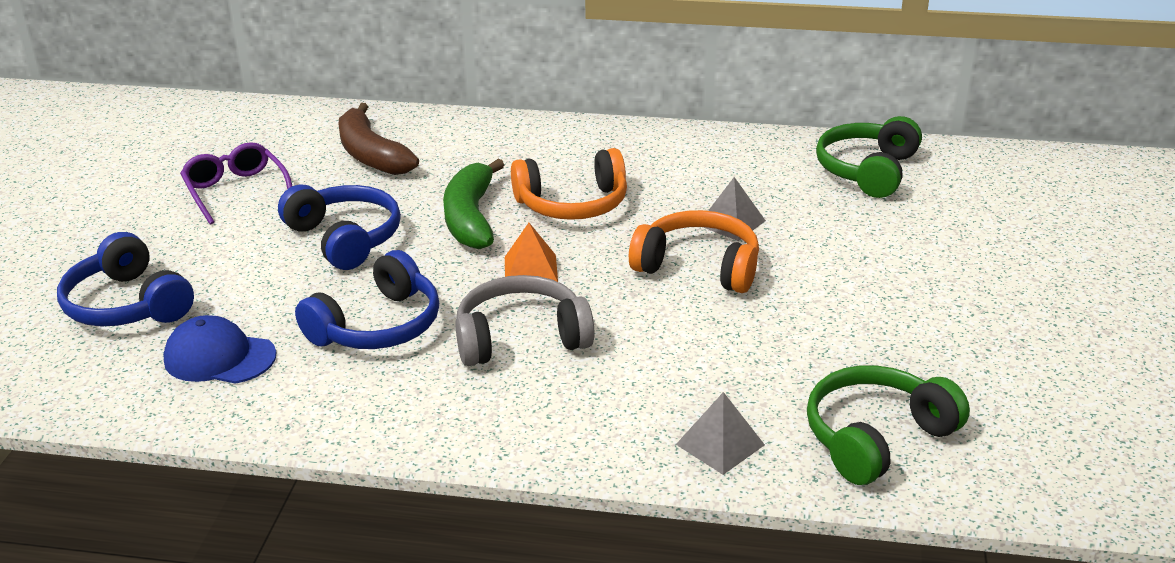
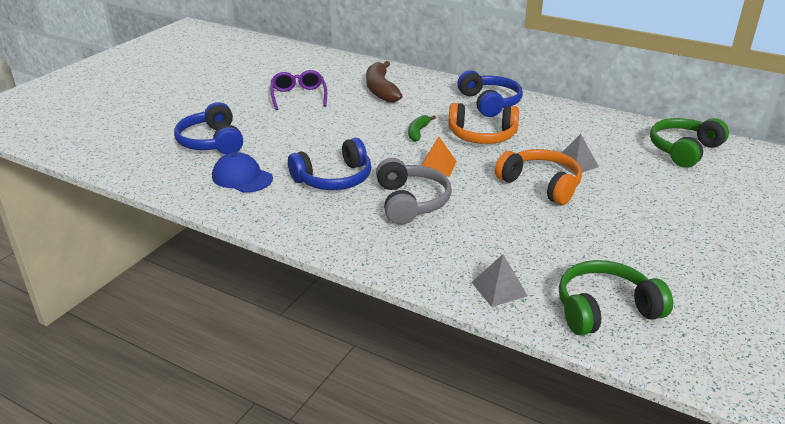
camera: 20 degrees right, 0 degrees up
blue headphones [278,185,401,270] -> blue headphones moved to [457,70,523,117]
green banana [443,159,504,249] -> green banana [408,115,436,142], size x0.55
grey headphones [455,275,594,366] -> grey headphones turned 75 degrees clockwise [376,158,452,225]

